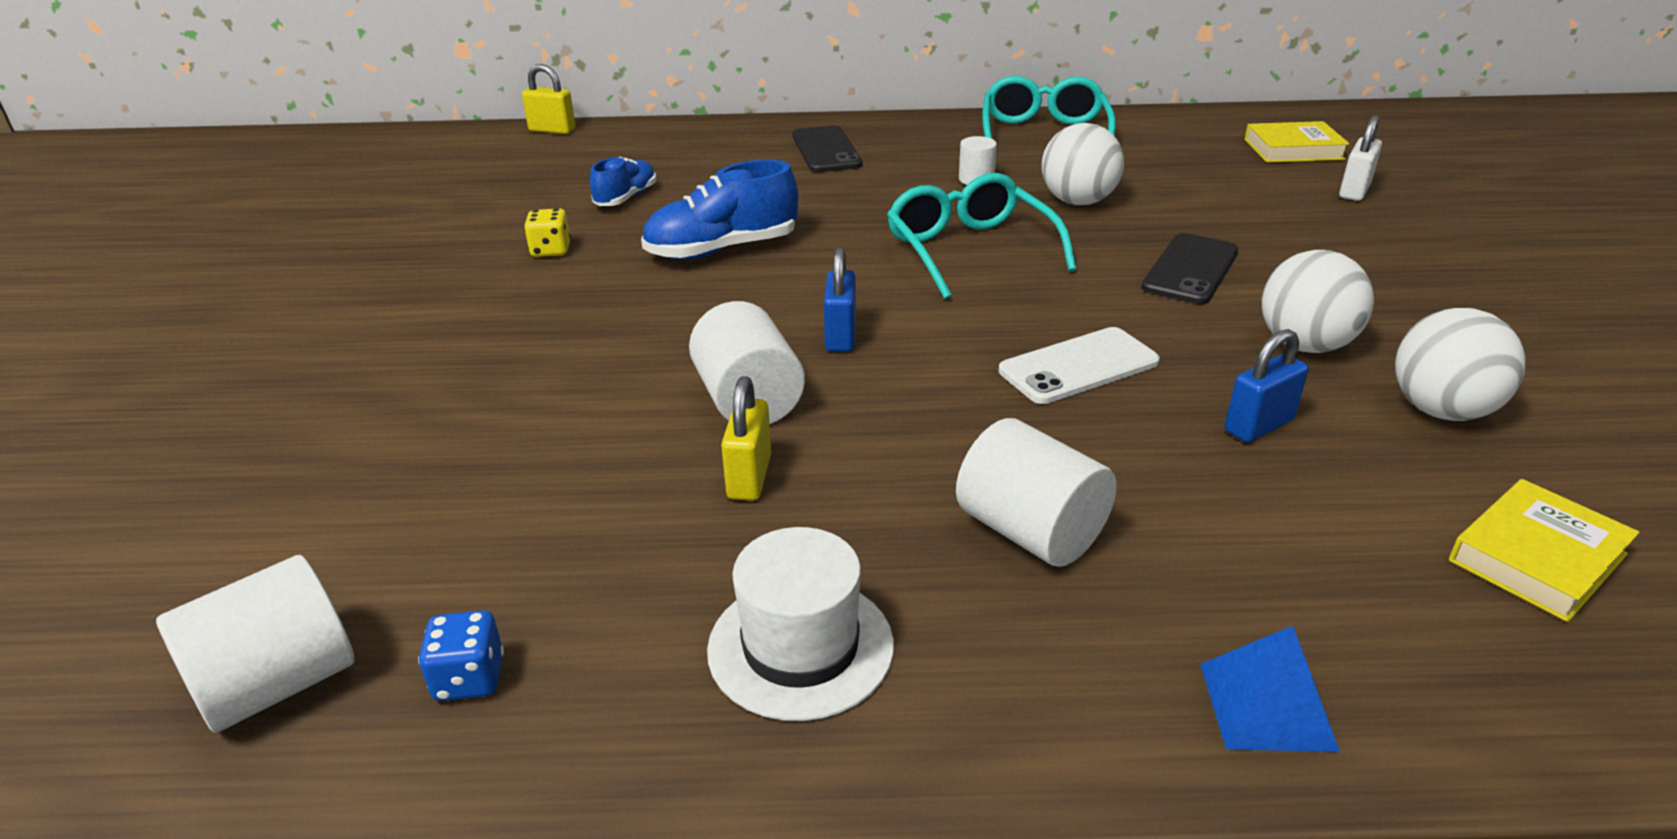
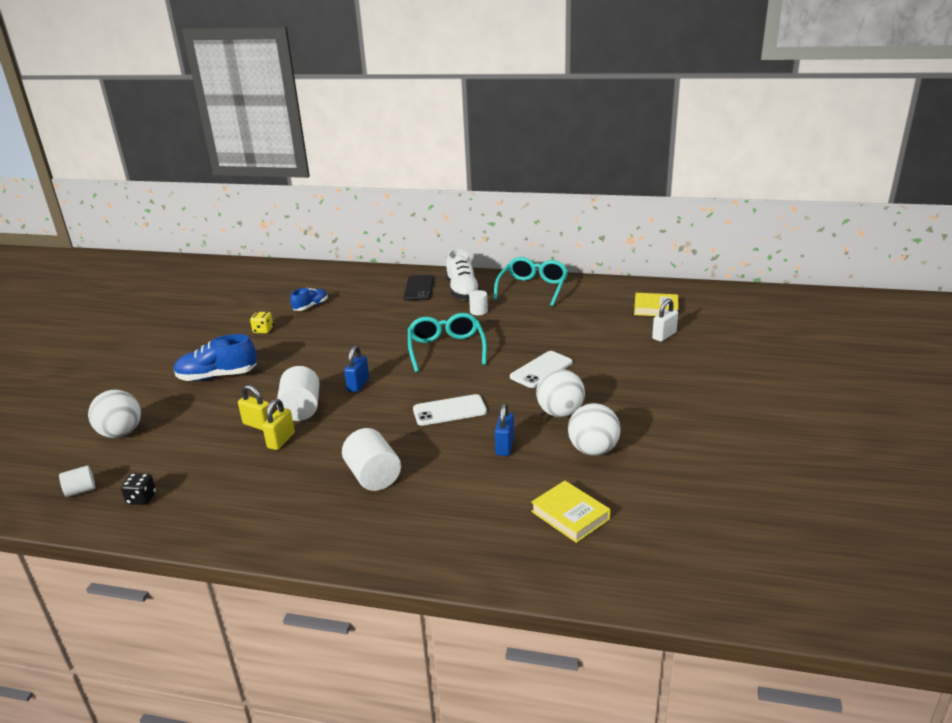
camera: 15 degrees right, 5 degrees down
white cylinder [156,555,354,733] -> white cylinder [59,465,95,497], size x0.56
blue dice [418,610,504,701] -> black dice [121,473,156,505]
yellow padlock [522,64,576,134] -> yellow padlock moved to [238,385,269,430]
blue shoe [641,160,798,260] -> blue shoe moved to [174,334,257,381]
white hat [707,527,894,721] -> none
white ball [1042,123,1124,205] -> white ball moved to [88,390,141,438]
black phone [1141,233,1239,304] -> white phone [510,351,573,388]
blue pyramid [1200,626,1340,752] -> none
blue padlock [1225,329,1309,442] -> blue padlock turned 60 degrees counterclockwise [495,403,514,456]
yellow book [1449,479,1639,622] -> yellow book turned 75 degrees clockwise [531,481,611,543]
none -> white shoe [446,249,481,300]

